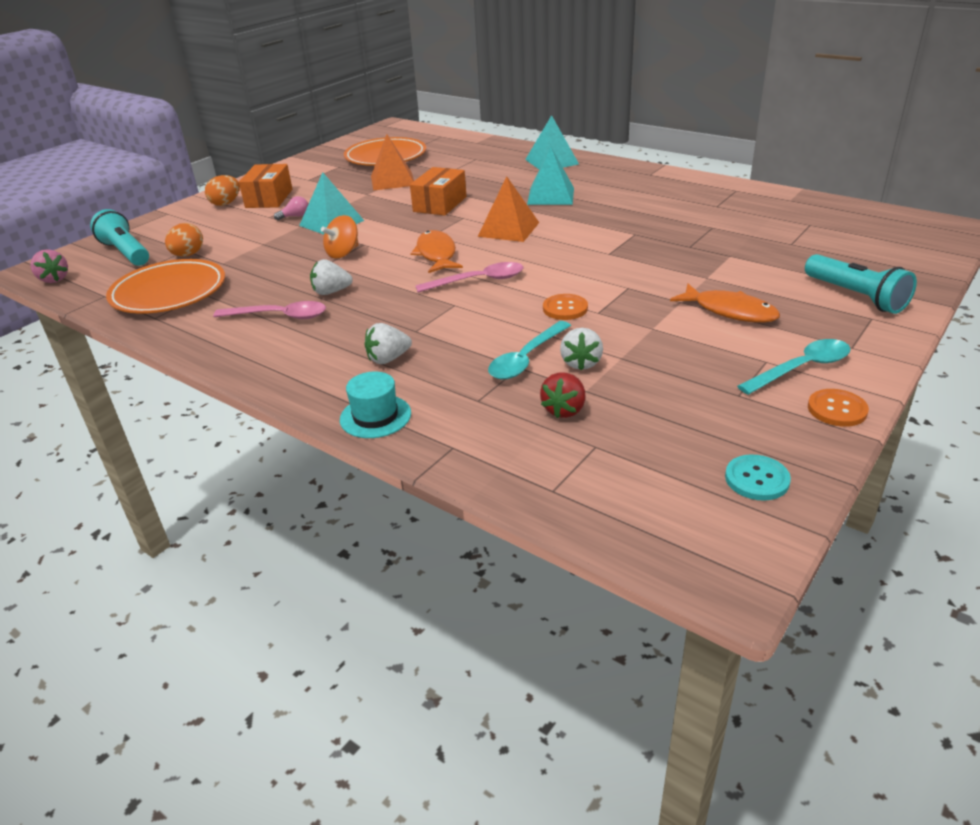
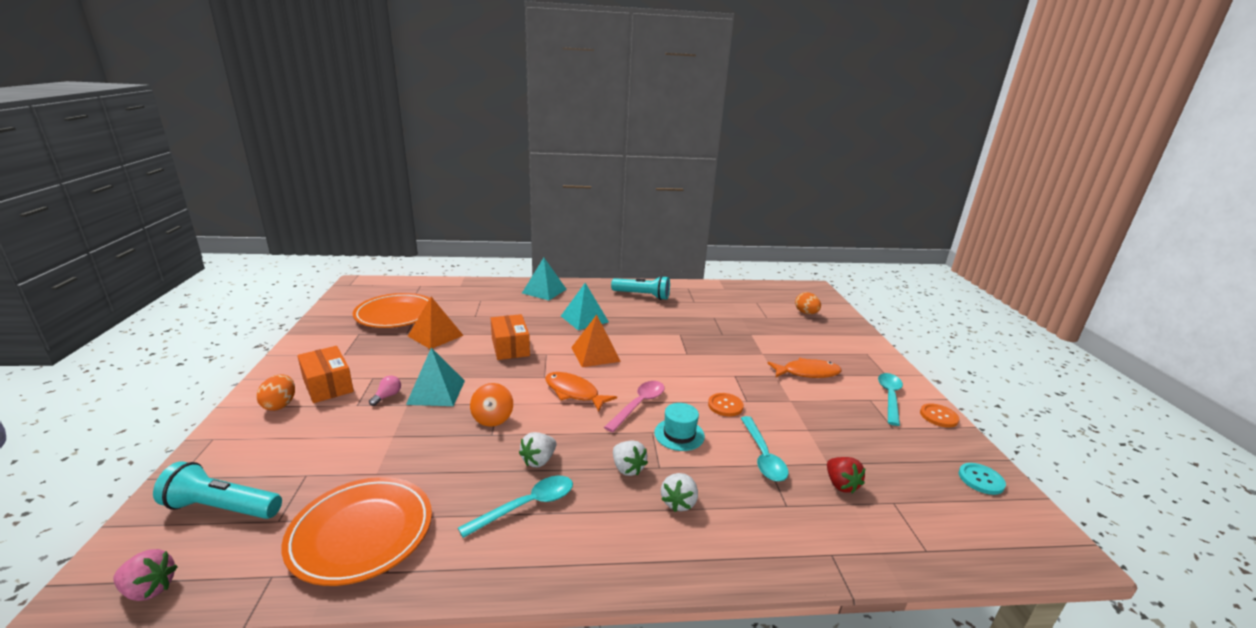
camera: 45 degrees left, 10 degrees down
orange egg [165,223,203,257] -> orange egg moved to [795,292,821,314]
pink spoon [213,301,326,319] -> turquoise spoon [458,476,573,538]
turquoise hat [340,371,411,438] -> turquoise hat moved to [654,403,705,451]
white strawberry [560,328,603,370] -> white strawberry moved to [613,440,648,476]
turquoise flashlight [805,254,917,314] -> turquoise flashlight moved to [611,276,670,300]

